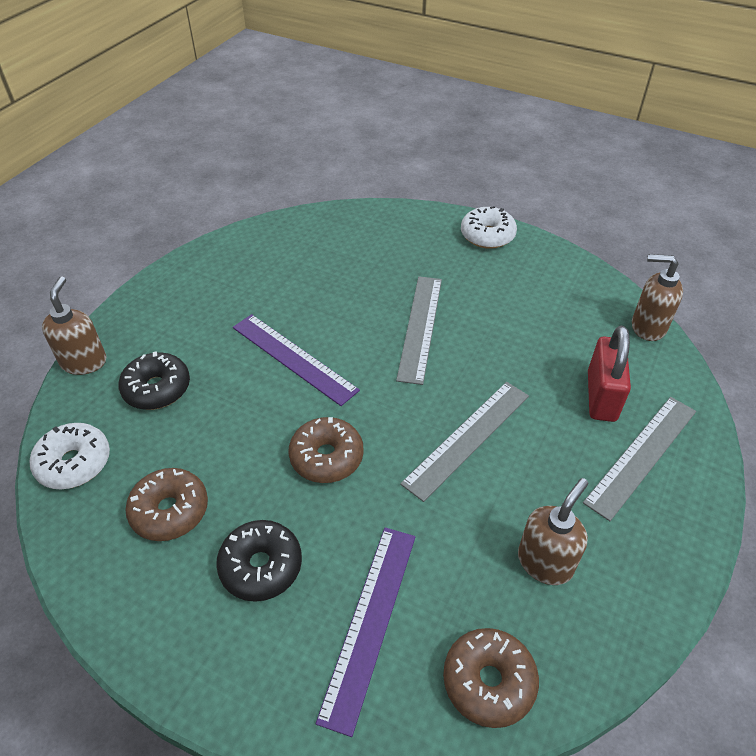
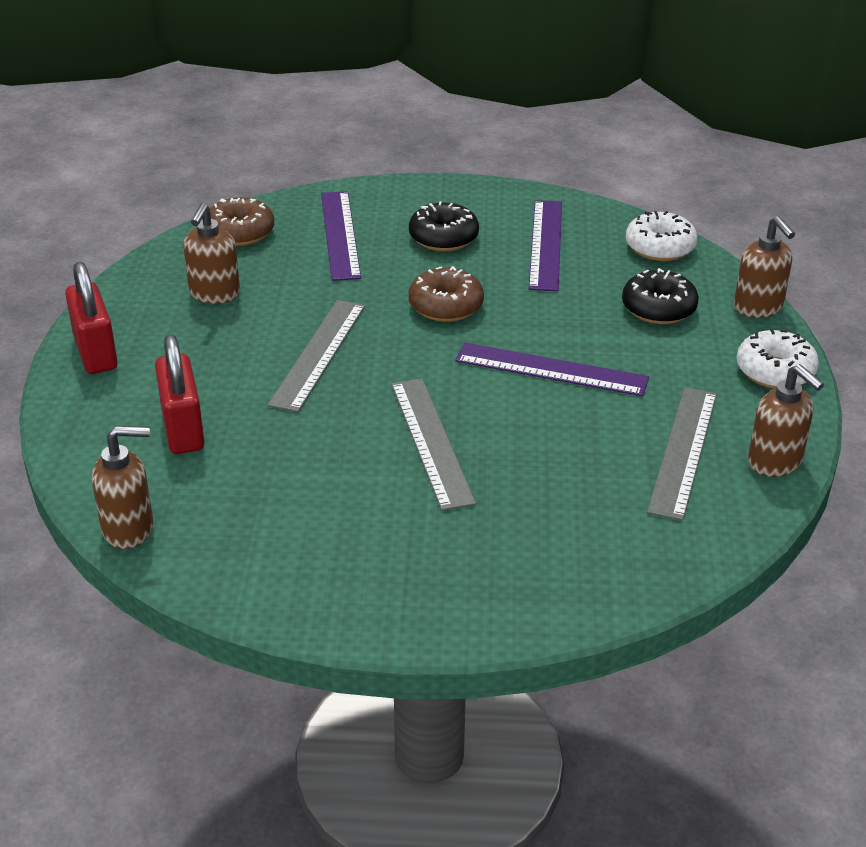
camera: 155 degrees right, 10 degrees down
brown donut [125,468,208,541] -> purple ruler [529,200,562,291]
white donut [461,206,517,249] -> white donut moved to [737,329,819,389]
grey ruler [583,397,696,521] -> grey ruler moved to [647,387,717,521]
none -> red padlock [65,262,118,374]
none -> brown soap dispenser [748,364,824,477]

